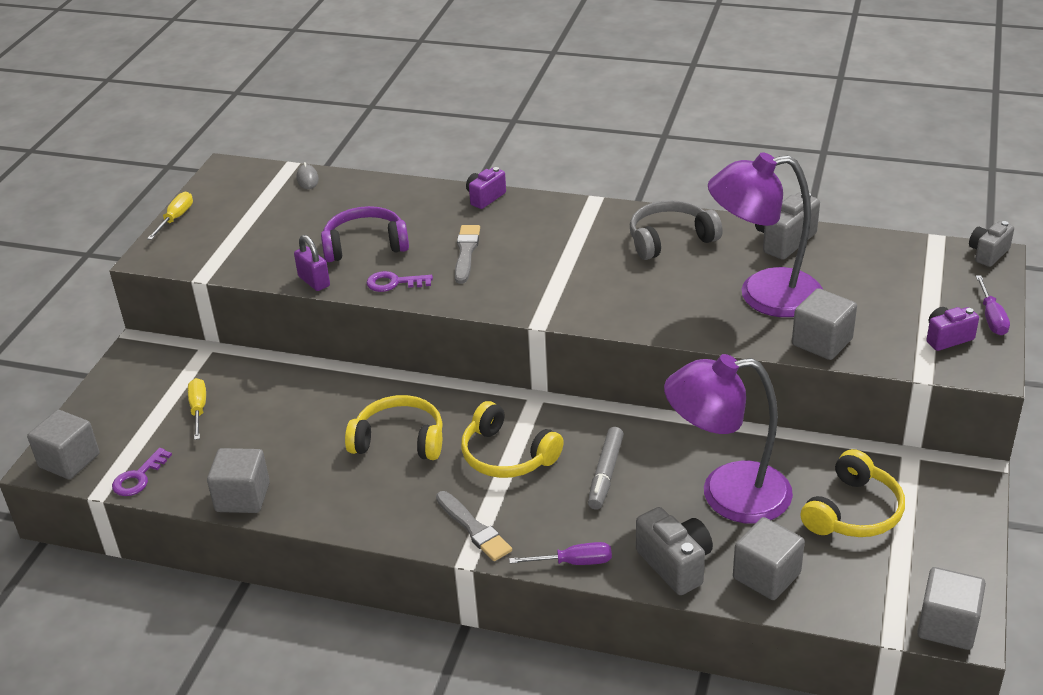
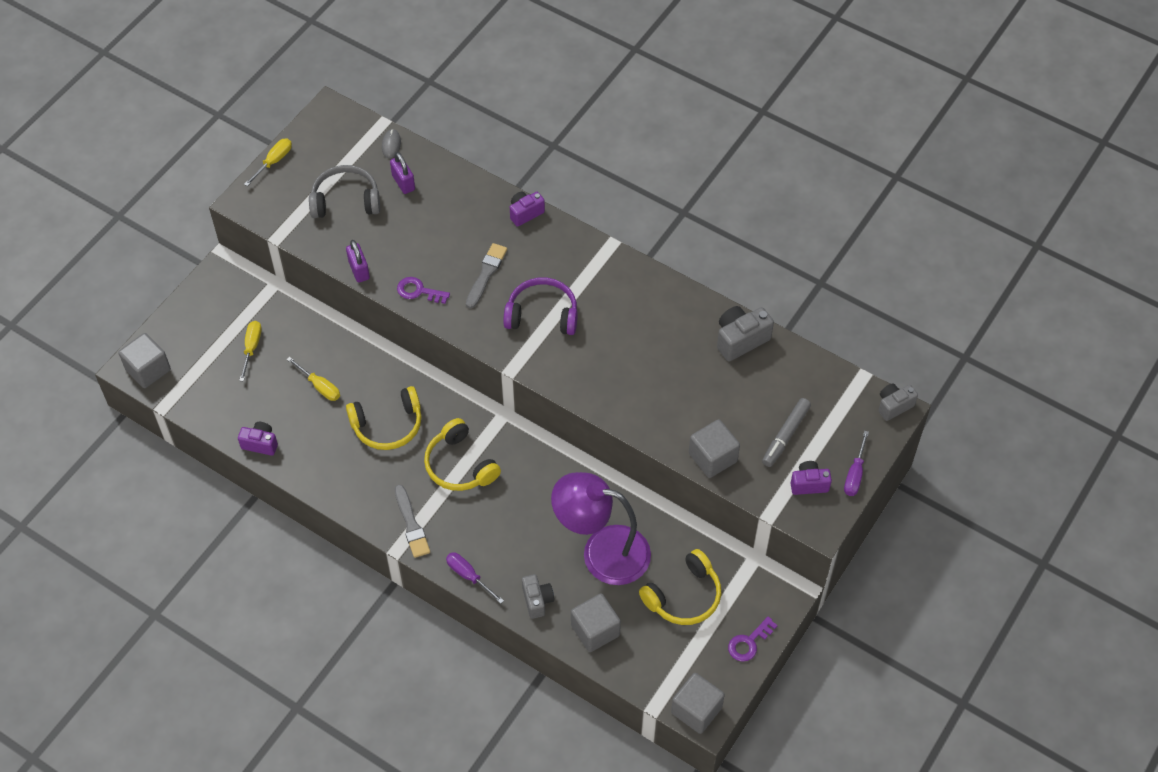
camera: 15 degrees right, 20 degrees up
purple key [112,448,172,496] -> purple key moved to [728,616,778,662]
grey cube [207,448,270,513] -> purple camera [238,422,278,456]
purple headphones [321,206,409,262] -> purple headphones moved to [503,277,578,335]
yellow headphones [345,395,443,460] -> yellow headphones turned 135 degrees clockwise [346,386,421,450]
purple screwdriver [509,542,612,565] -> purple screwdriver turned 150 degrees counterclockwise [446,552,504,604]
grey marker [588,427,624,510] -> grey marker moved to [762,398,811,467]
grey headphones [630,200,723,260] -> grey headphones moved to [309,165,380,218]
grey camera [636,507,713,595] -> grey camera [522,574,554,619], size x0.66
purple lamp [708,152,823,317] -> none
none -> yellow screwdriver [287,357,340,401]
none -> purple padlock [390,152,415,194]

